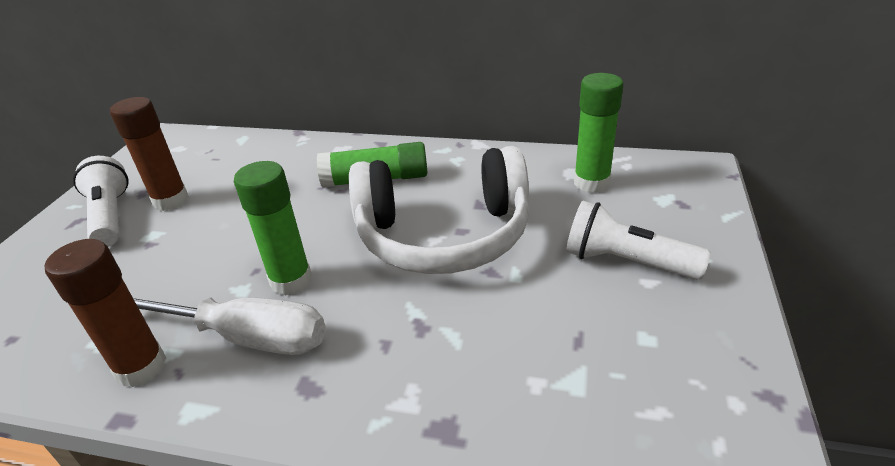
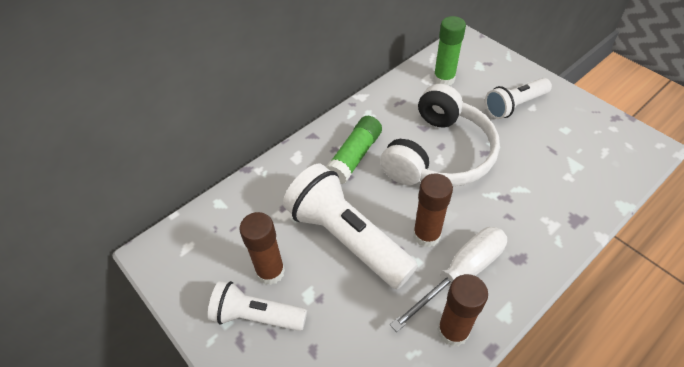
camera: 55 degrees left, 15 degrees up
green glue stick [234,161,312,296] -> brown glue stick [413,173,453,247]
none -> white flashlight [283,164,418,289]

